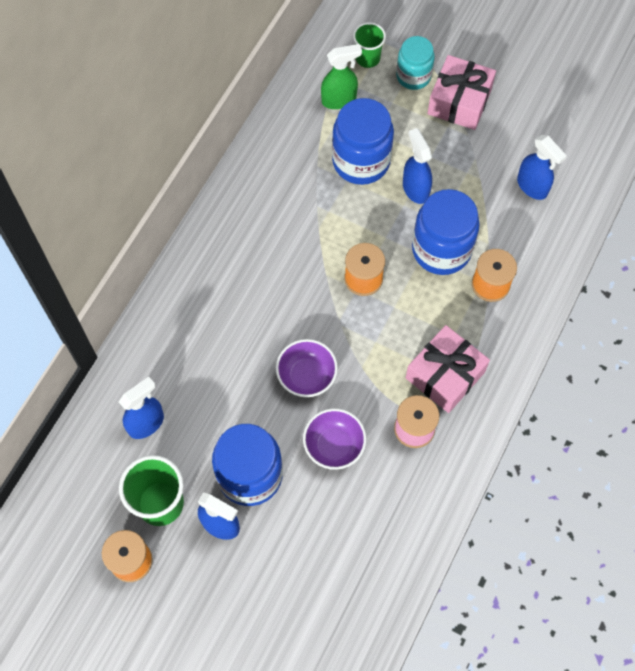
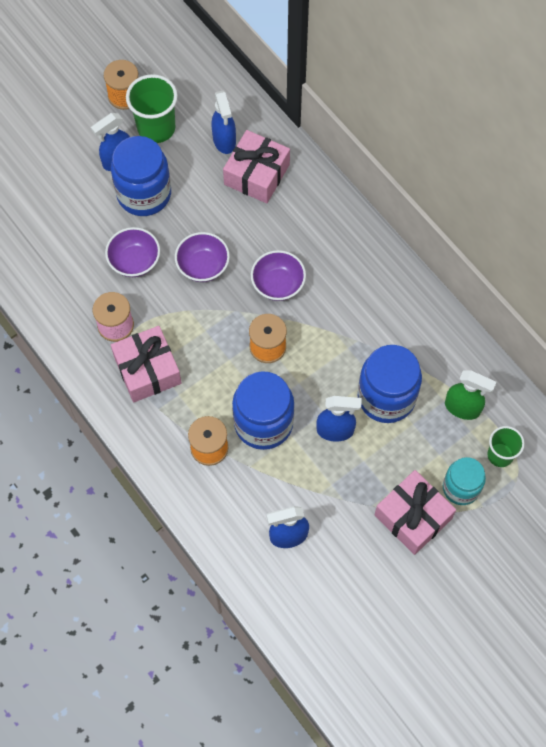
camera: 115 degrees right, 0 degrees up
green spray bottle [321,44,362,109] -> green spray bottle turned 75 degrees counterclockwise [445,371,497,420]
none -> pink gift [223,130,290,203]
none -> purple bowl [251,250,306,301]

